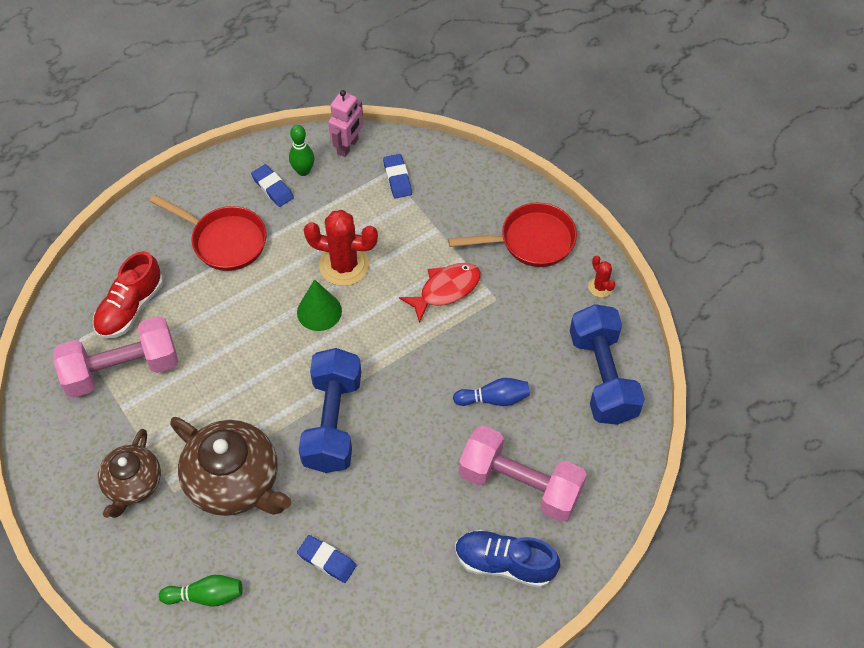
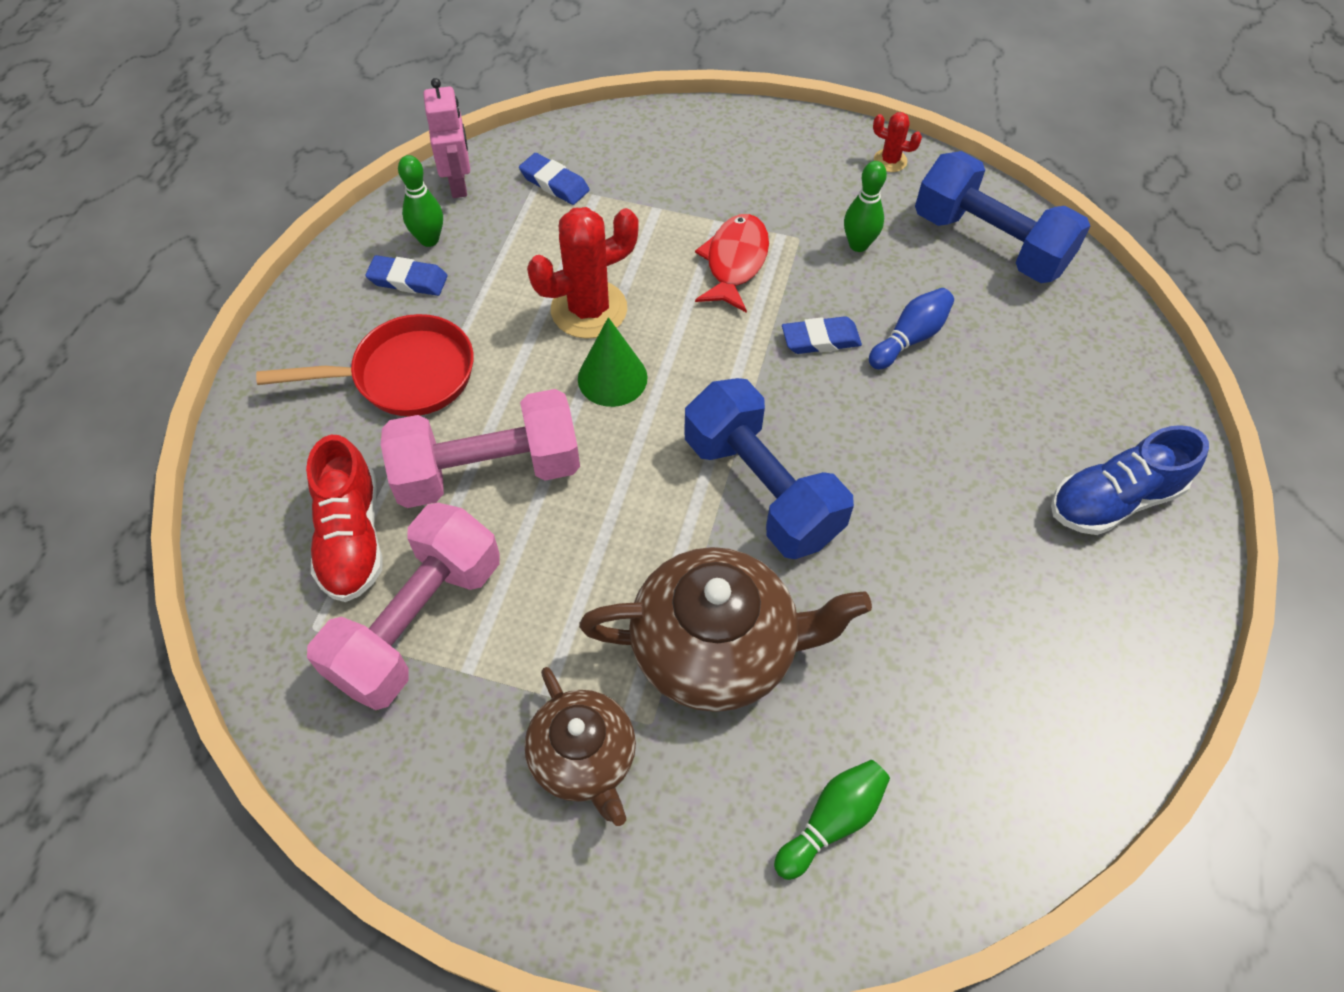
camera: 40 degrees left, 0 degrees up
blue eraser [297,535,357,583] -> blue eraser moved to [782,316,862,354]
red pan [448,203,577,267] -> none
pink dumbbell [459,425,587,522] -> pink dumbbell moved to [381,389,580,508]
none -> green bowling pin [844,161,887,252]

